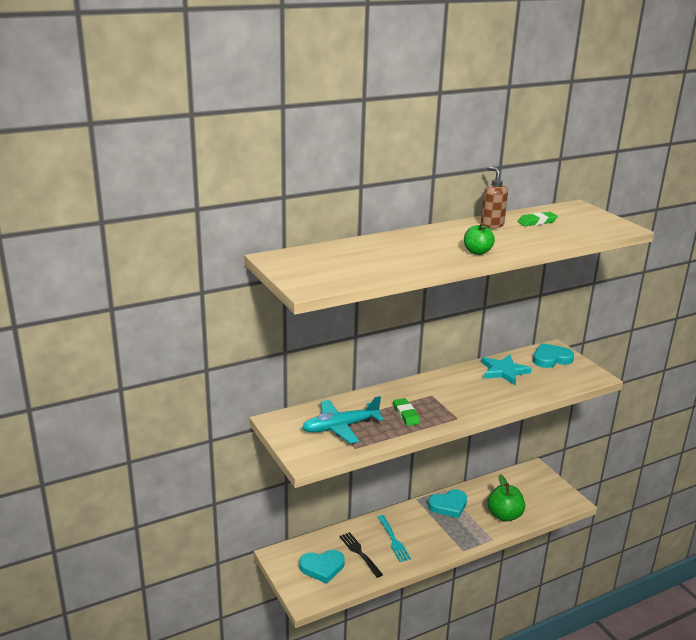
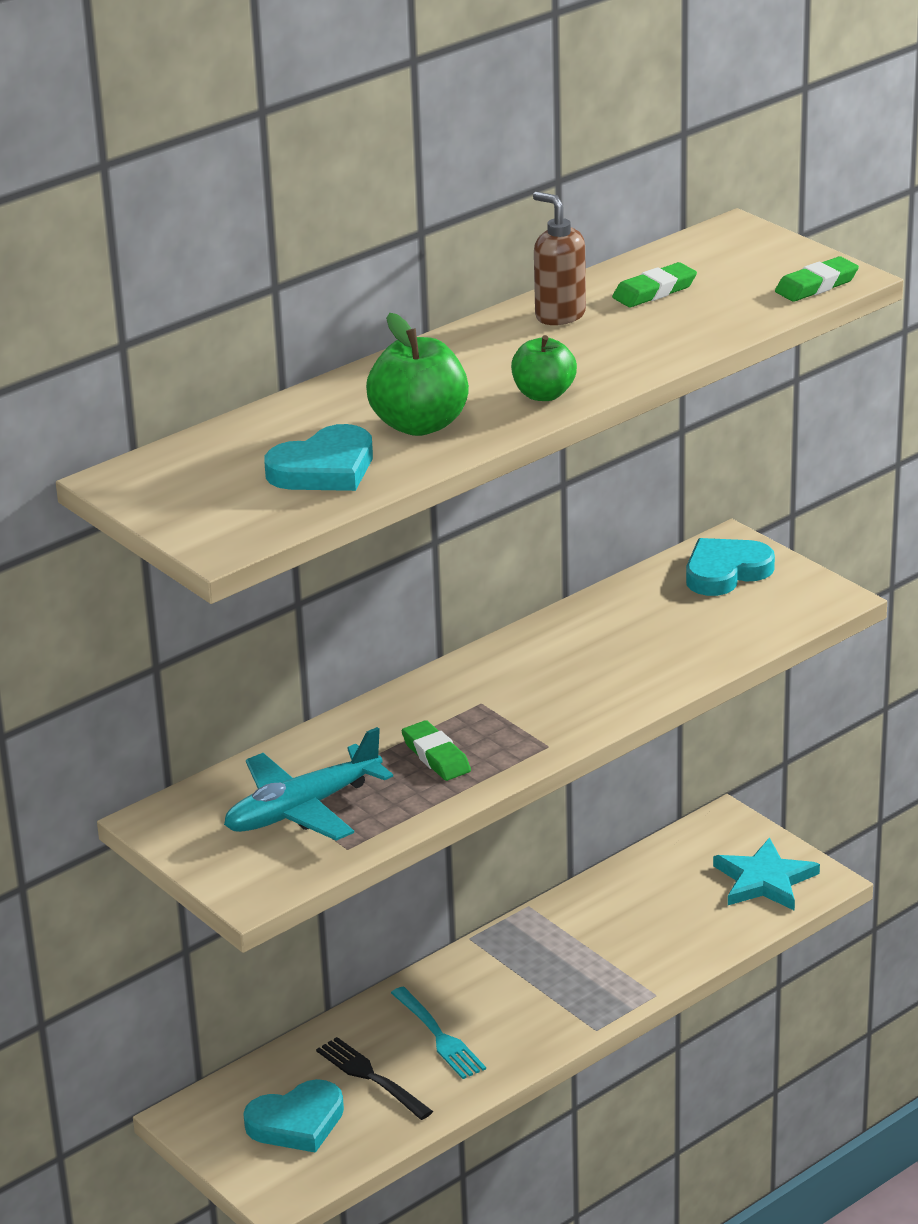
camera: 10 degrees left, 5 degrees up
turquoise heart [428,489,467,518] -> turquoise heart moved to [264,424,373,491]
turquoise star [481,355,532,385] -> turquoise star moved to [713,837,820,911]
green apple [487,474,525,522] -> green apple moved to [366,313,469,436]
none -> green eraser [775,256,859,302]

